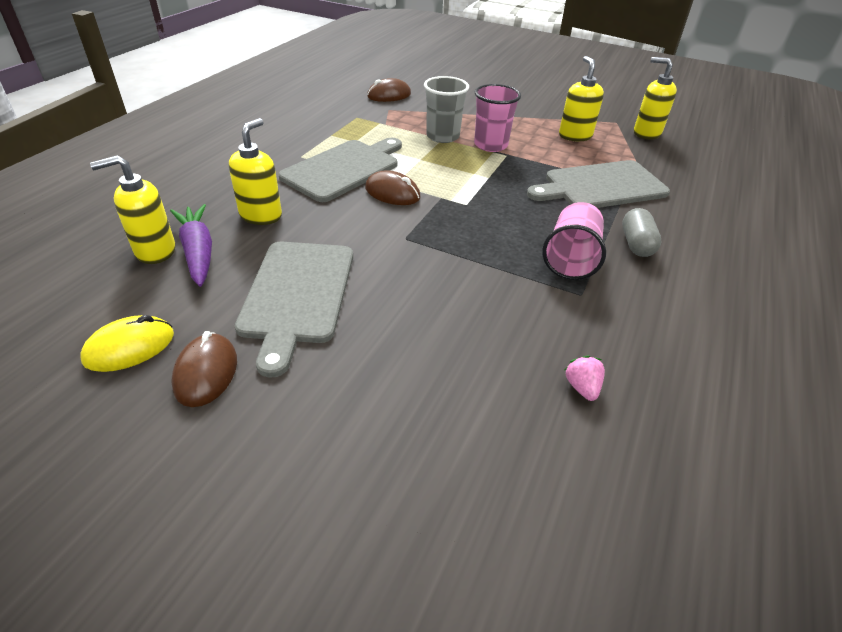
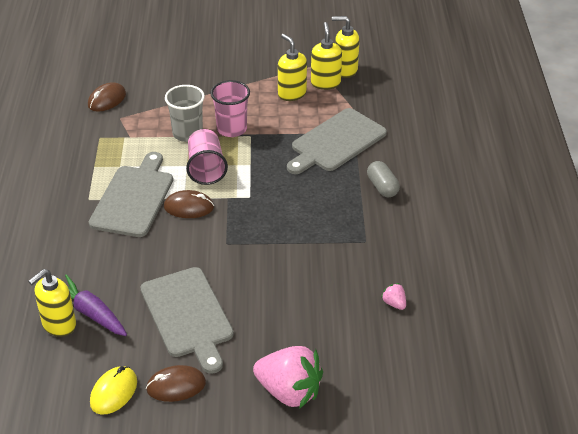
camera: 25 degrees left, 0 degrees up
brown mouse [171,331,237,407] -> brown mouse turned 75 degrees counterclockwise [146,365,206,402]
yellow soap dispenser [229,118,282,225] -> yellow soap dispenser moved to [311,22,342,90]
pink cup [542,202,606,280] -> pink cup moved to [186,129,228,185]
none -> pink strawberry [253,346,323,409]

